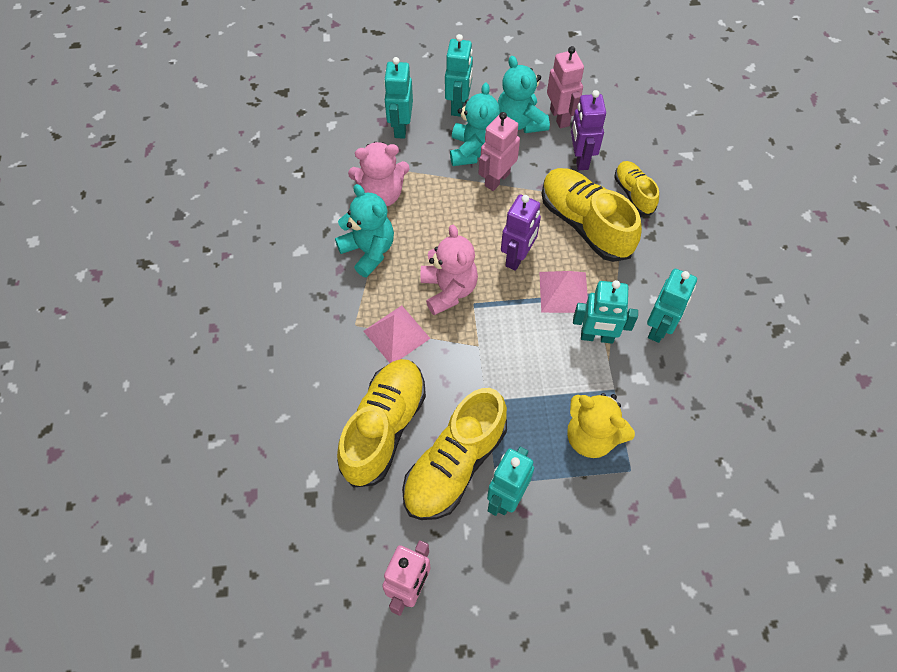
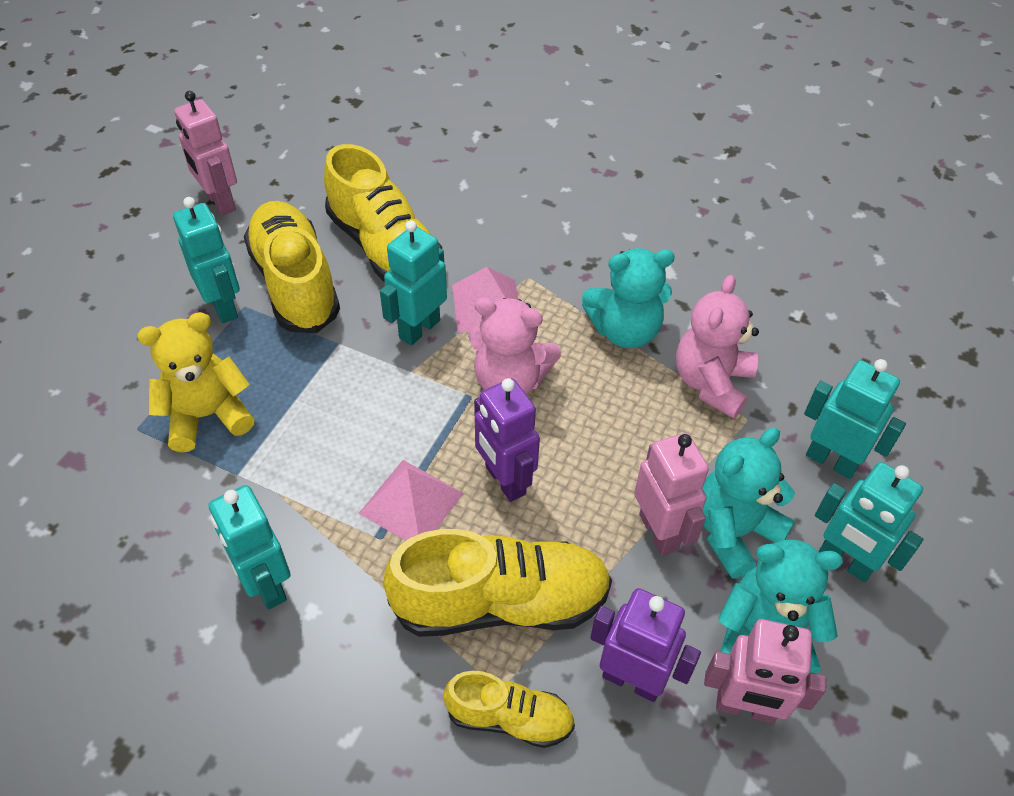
camera: 120 degrees right, 10 degrees down
turquoise teddy bear [450,83,500,166] -> turquoise teddy bear turned 105 degrees clockwise [702,428,795,579]
turquoise robot [573,280,638,344] -> turquoise robot moved to [380,220,447,346]

